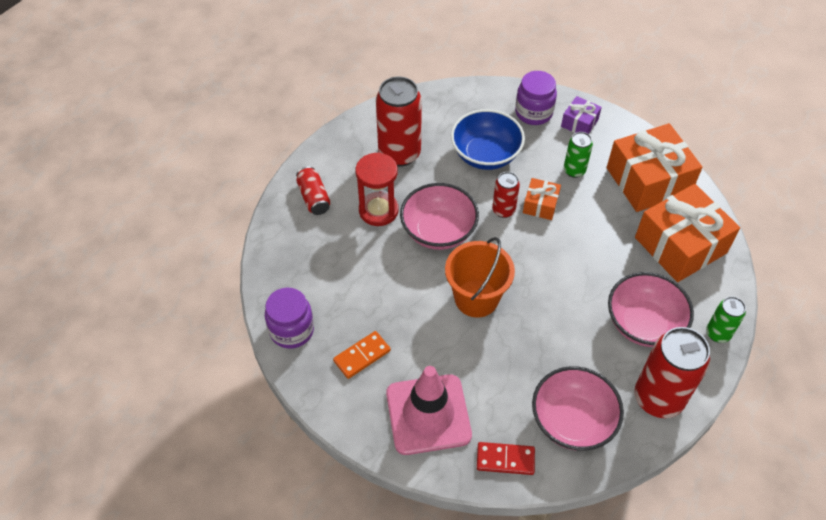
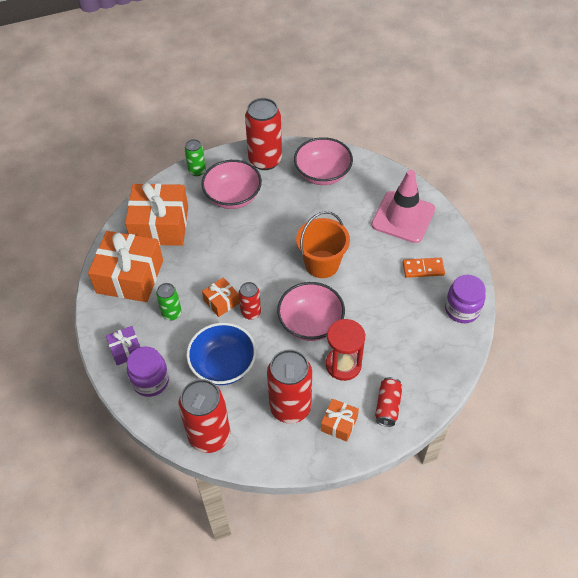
camera: 145 degrees left, 0 degrees up
red domino [477,442,535,475] -> none
none -> red can [178,379,230,453]
none -> orange gift [321,399,359,442]

